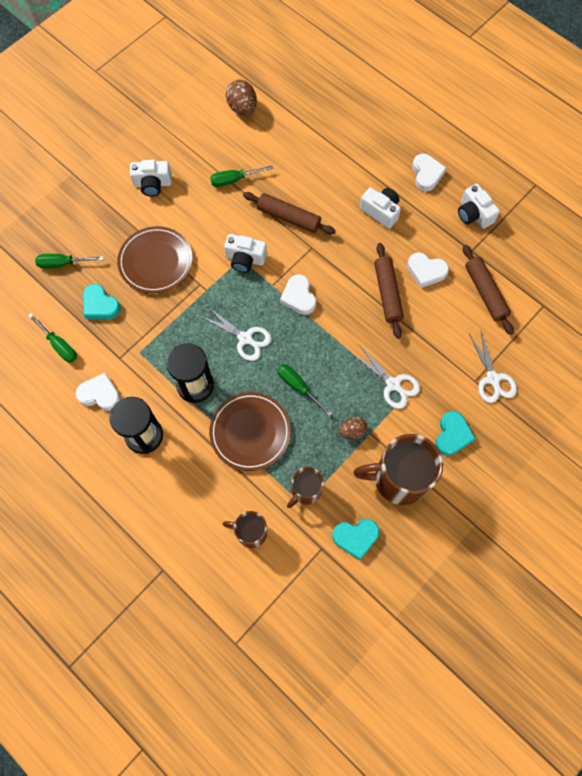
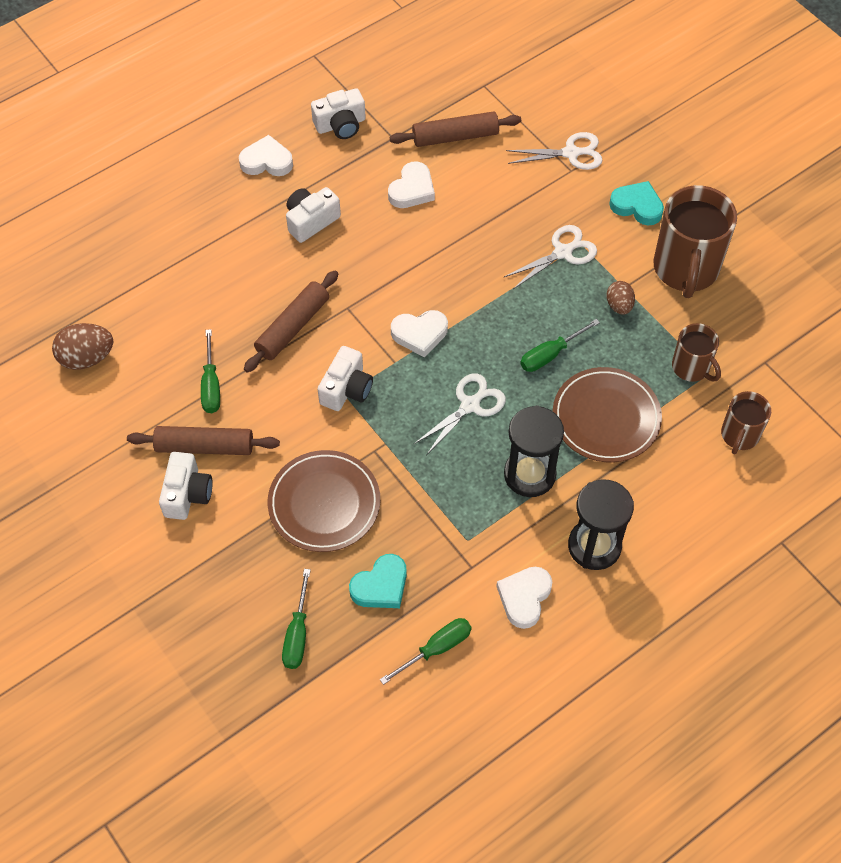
camera: 80 degrees left, 10 degrees down
turquoise heart [332,519,379,560] -> none
brown rolling pin [374,243,404,339] -> brown rolling pin moved to [127,426,280,455]

